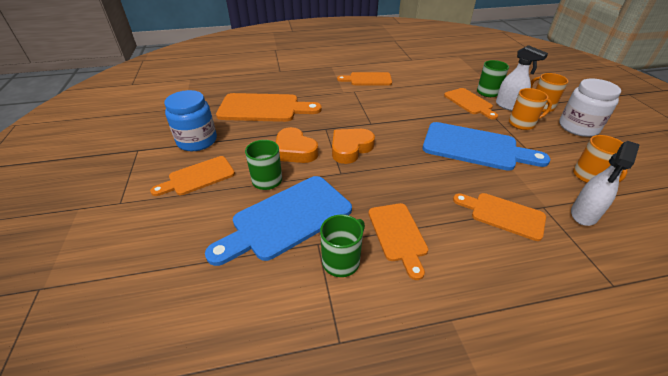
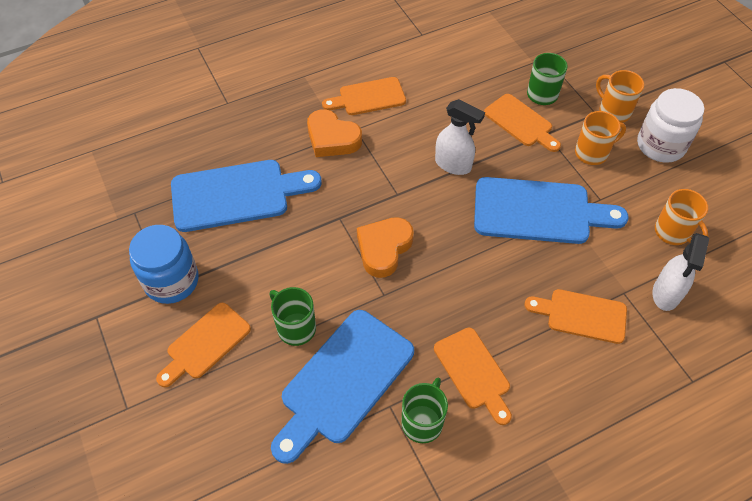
camera: 15 degrees left, 15 degrees up
orange cutting board [216,93,322,122] -> blue cutting board [171,160,322,232]
orange heart [276,127,318,163] -> orange heart moved to [307,109,362,157]
white spray bottle [496,45,548,111] -> white spray bottle moved to [435,99,485,175]

